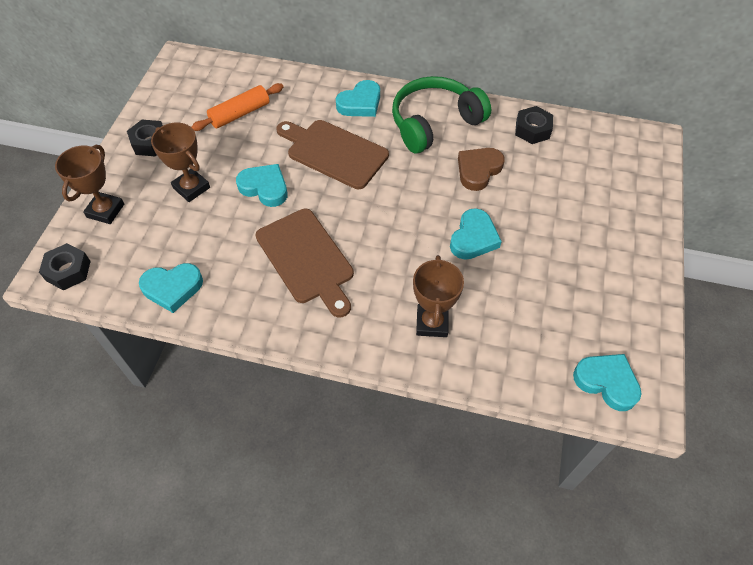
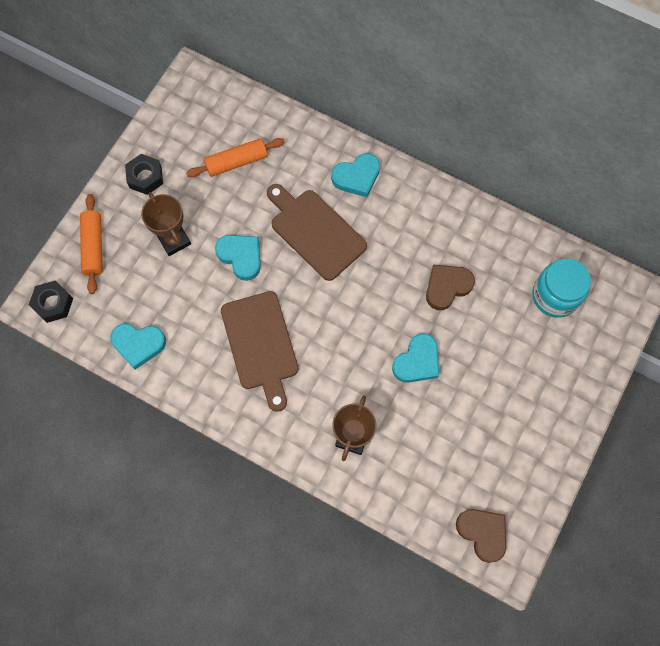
camera: 15 degrees right, 15 degrees up
brown trophy [55,145,124,224] -> orange rolling pin [80,194,103,294]
green headphones [392,76,491,153] -> none
black nut [515,106,553,144] -> none
turquoise heart [573,354,642,411] -> brown heart [456,509,506,563]
none -> turquoise jar [532,259,591,318]

